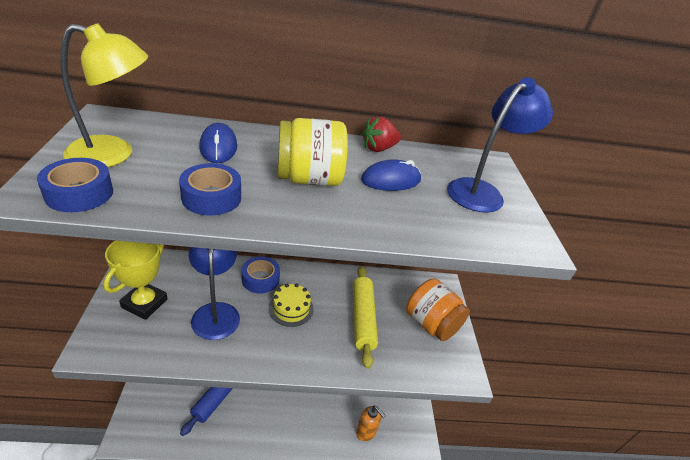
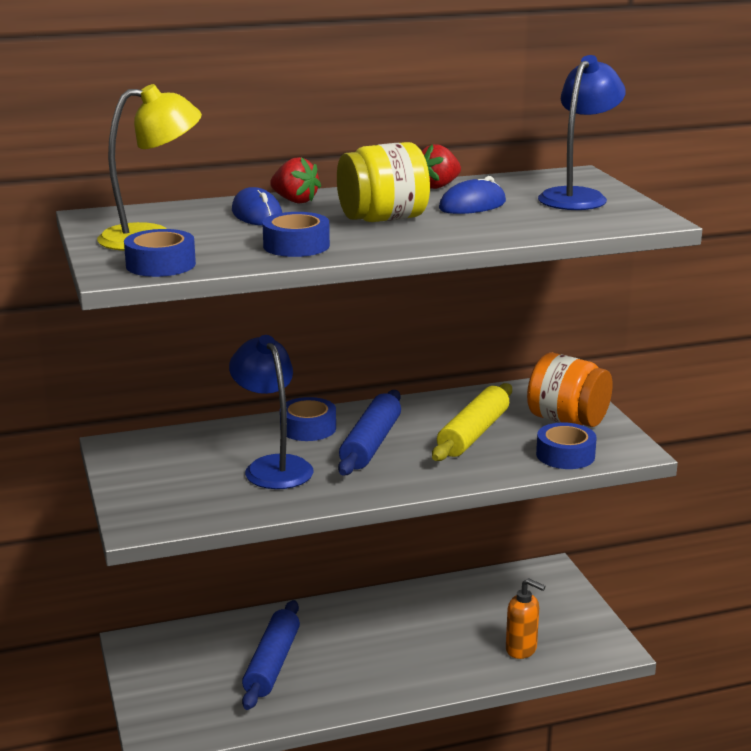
camera: 10 degrees left, 15 degrees down
yellow trophy [103,240,168,320] -> none
yellow cake [269,283,314,327] -> blue rolling pin [338,390,401,475]
yellow rolling pin [353,266,378,369] -> yellow rolling pin turned 45 degrees clockwise [432,383,512,461]
none -> red strawberry [270,157,321,204]
none -> blue tape [536,422,597,469]

